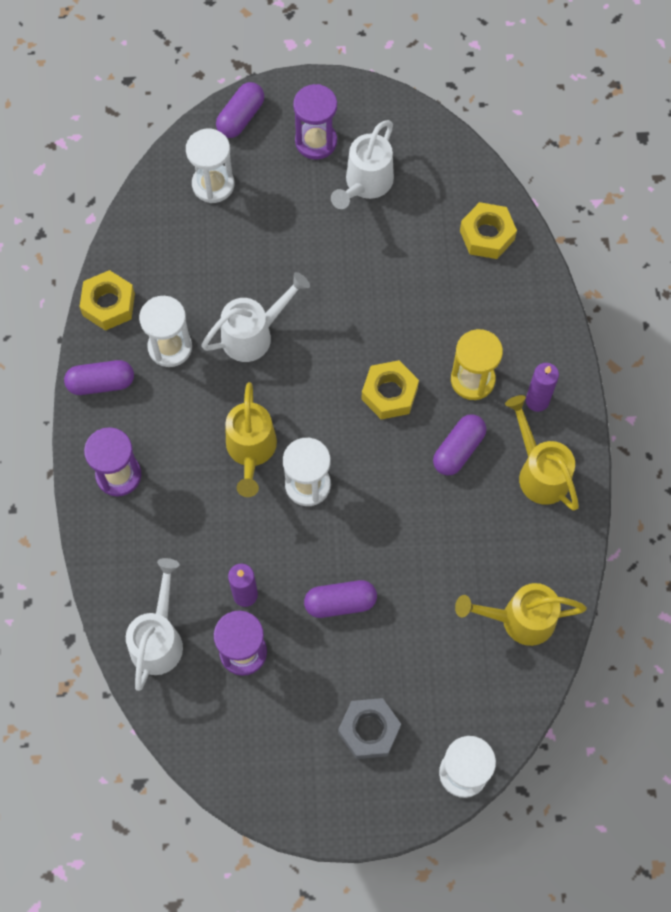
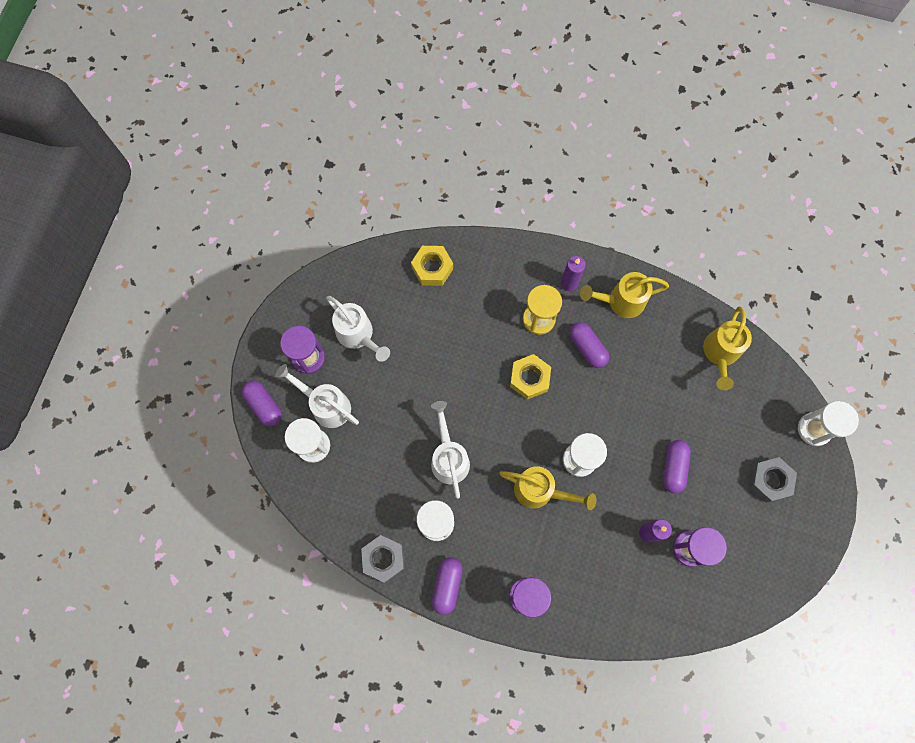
camera: 70 degrees left, 5 degrees up
yellow nut [80,270,135,331] -> grey nut [361,535,404,583]
white watering can [126,558,183,691] -> white watering can moved to [275,364,359,428]

